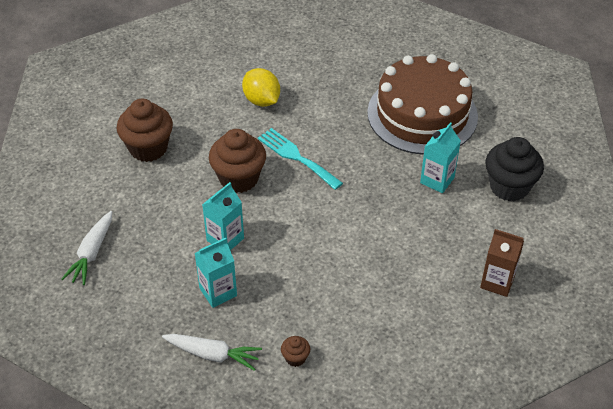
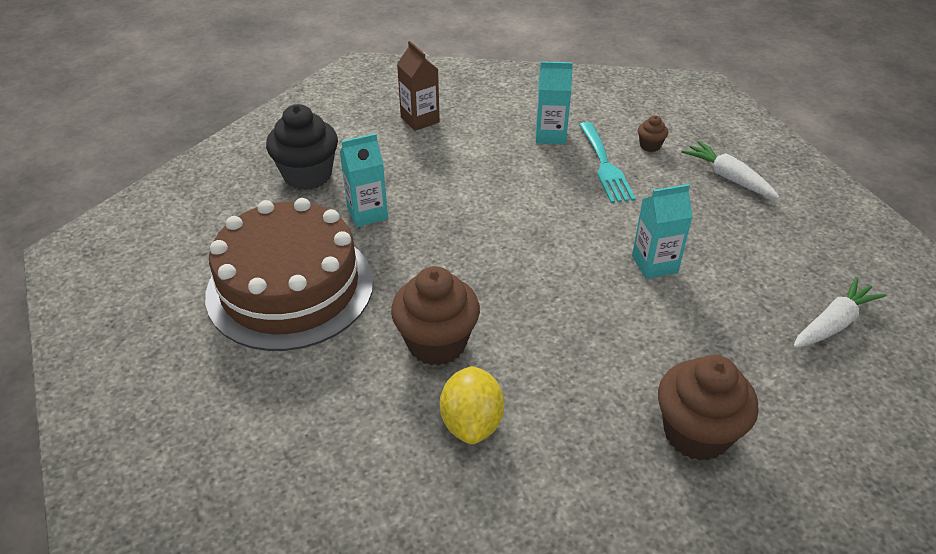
camera: 145 degrees left, 5 degrees down
turquoise carton [195,238,237,308] -> turquoise carton moved to [536,61,573,144]
brown cupcake [209,129,266,193] -> brown cupcake moved to [391,266,480,366]
turquoise fork [258,128,343,190] -> turquoise fork moved to [579,122,636,203]

